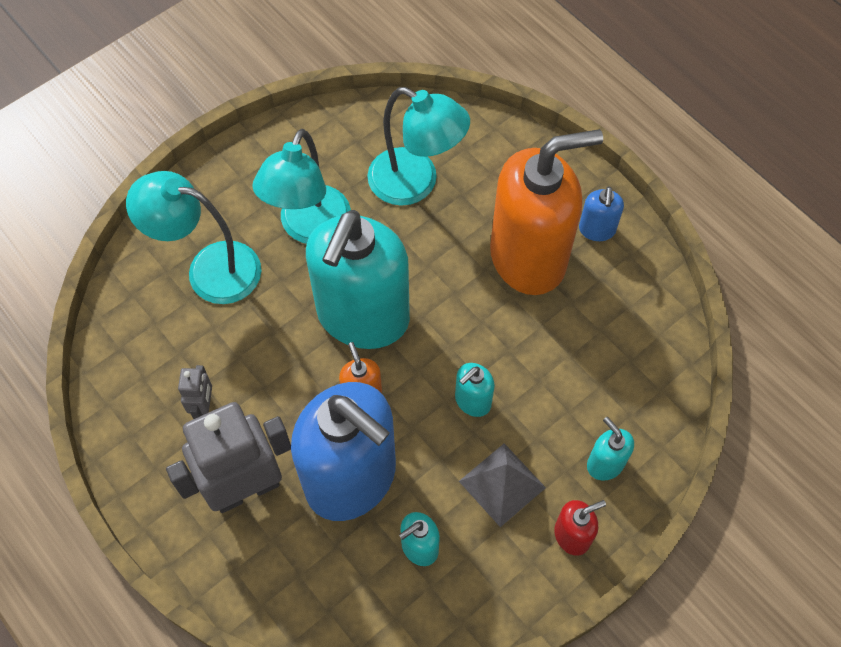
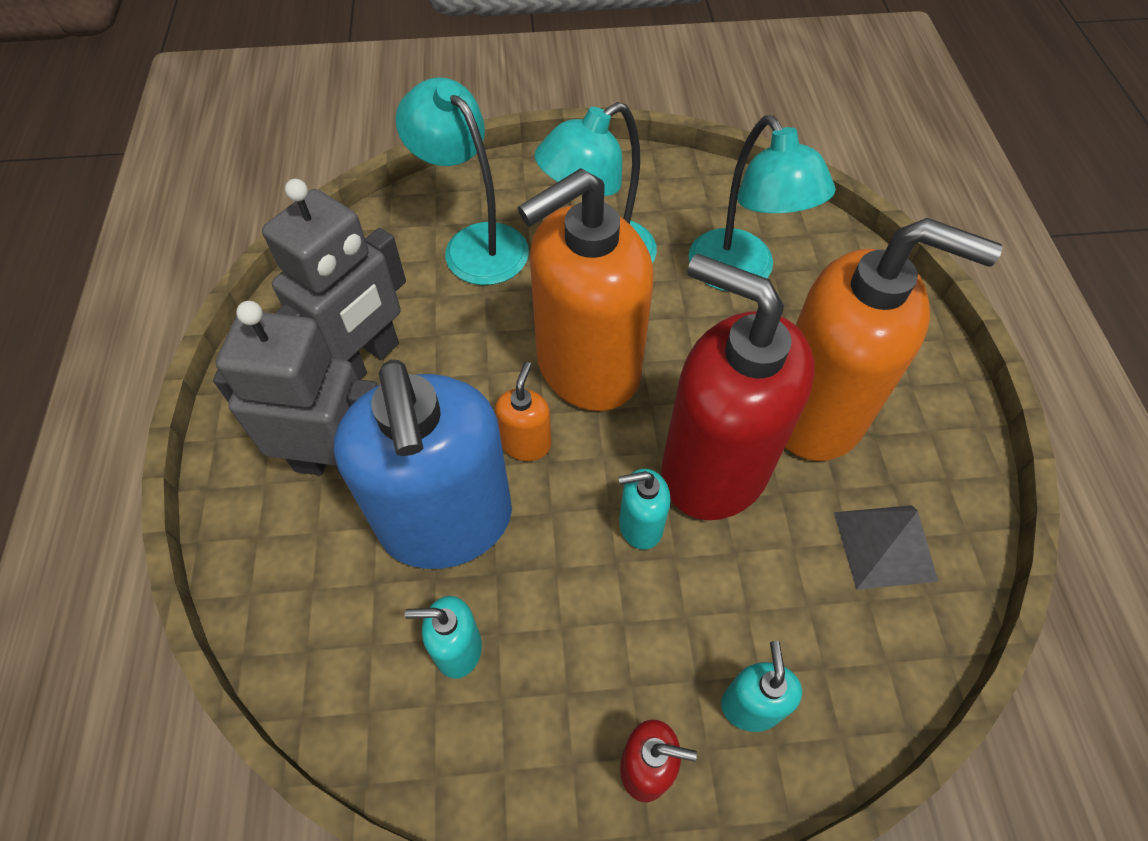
camera: 35 degrees right, 5 degrees down
grey robot [178,365,212,419] -> grey robot [262,179,406,379], size x2.21
turquoise soap dispenser [306,210,410,349] -> orange soap dispenser [518,168,654,411]
grey pyramid [459,443,546,527] -> grey pyramid moved to [834,505,938,590]
blue soap dispenser [579,187,624,241] -> none
none -> red soap dispenser [661,253,815,520]

